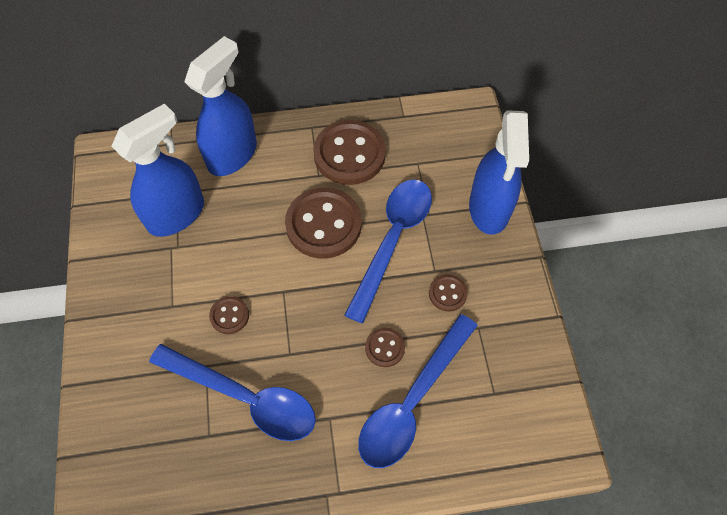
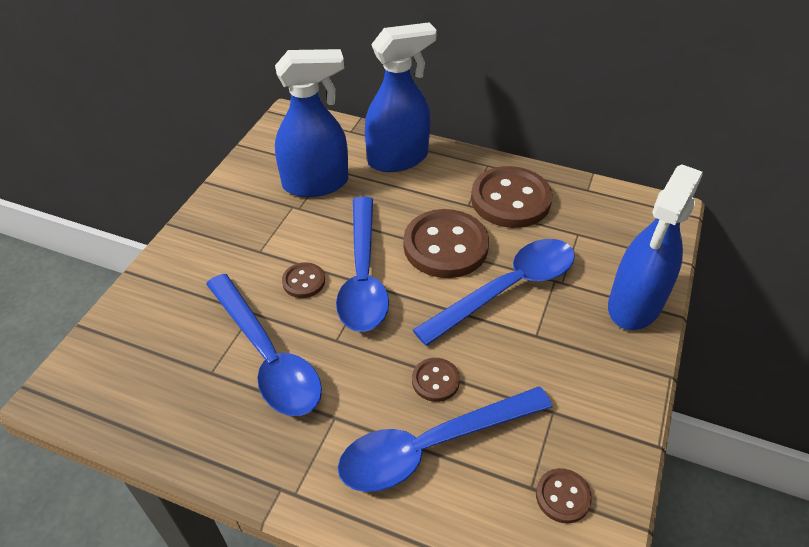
camera: 30 degrees right, 15 degrees down
brown button [429,274,468,312] -> brown button moved to [536,468,592,523]
none -> blue spoon [336,197,389,332]

